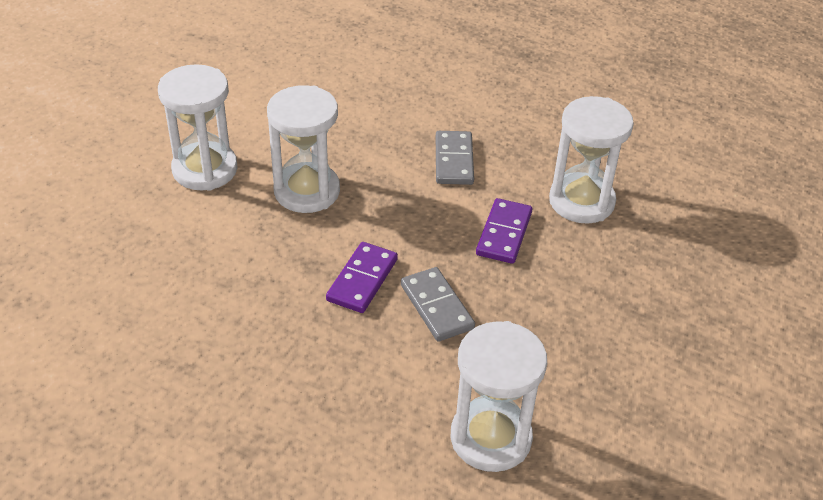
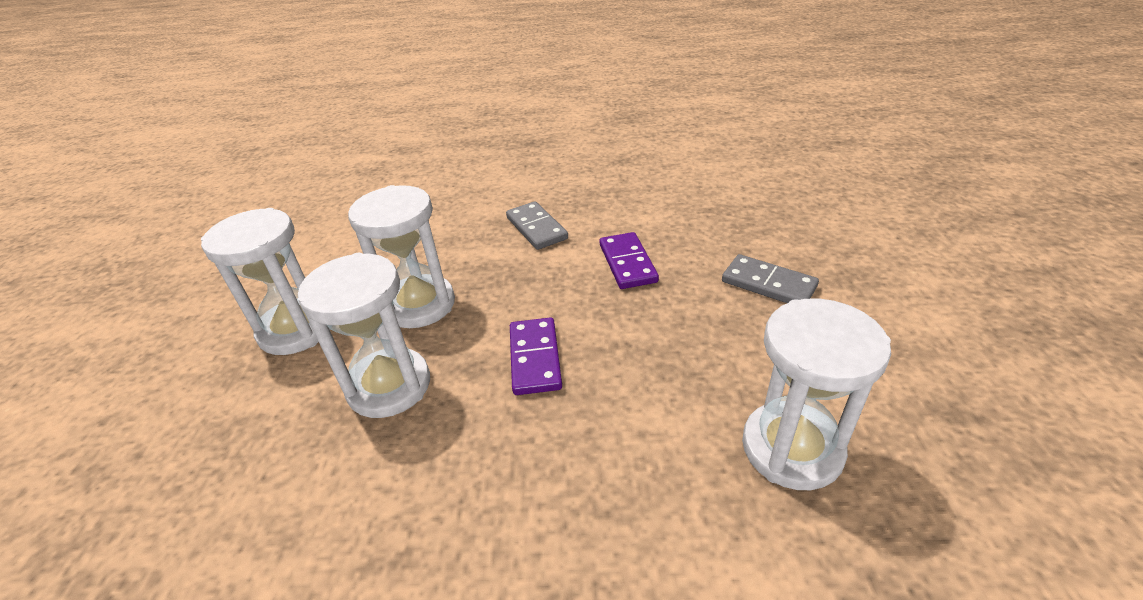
camera: 25 degrees left, 5 degrees down
grey domino [401,267,475,342] -> grey domino moved to [722,254,819,303]
white hourglass [549,96,634,224] -> white hourglass moved to [298,253,430,418]

